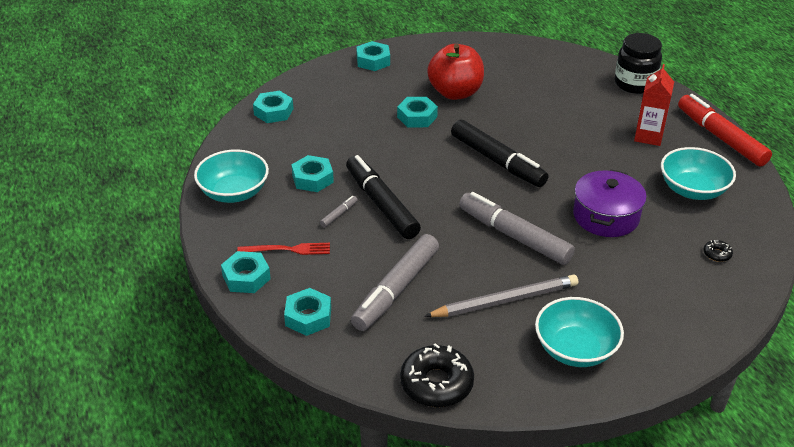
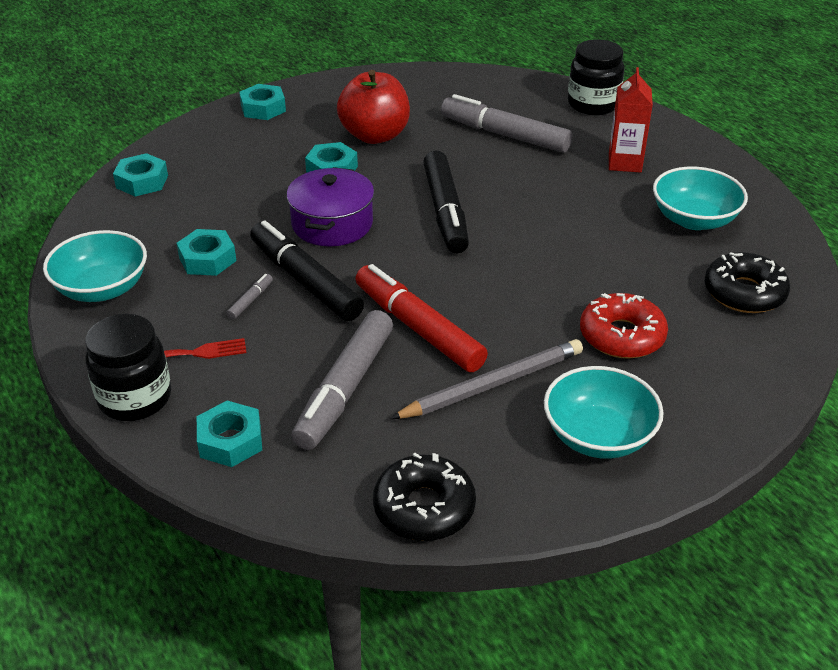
camera: 10 degrees left, 0 degrees up
turquoise nut [221,251,271,293] -> black jar [85,314,171,421]
black marker [451,119,548,187] -> black marker turned 45 degrees clockwise [423,150,469,253]
grey marker [459,192,575,265] -> grey marker moved to [441,94,572,153]
purple pot [573,169,647,237] -> purple pot moved to [287,167,374,246]
red marker [678,94,772,167] -> red marker moved to [355,264,488,372]
black donut [704,240,733,262] -> black donut [704,252,790,313], size x2.27
none -> red donut [580,293,668,359]

